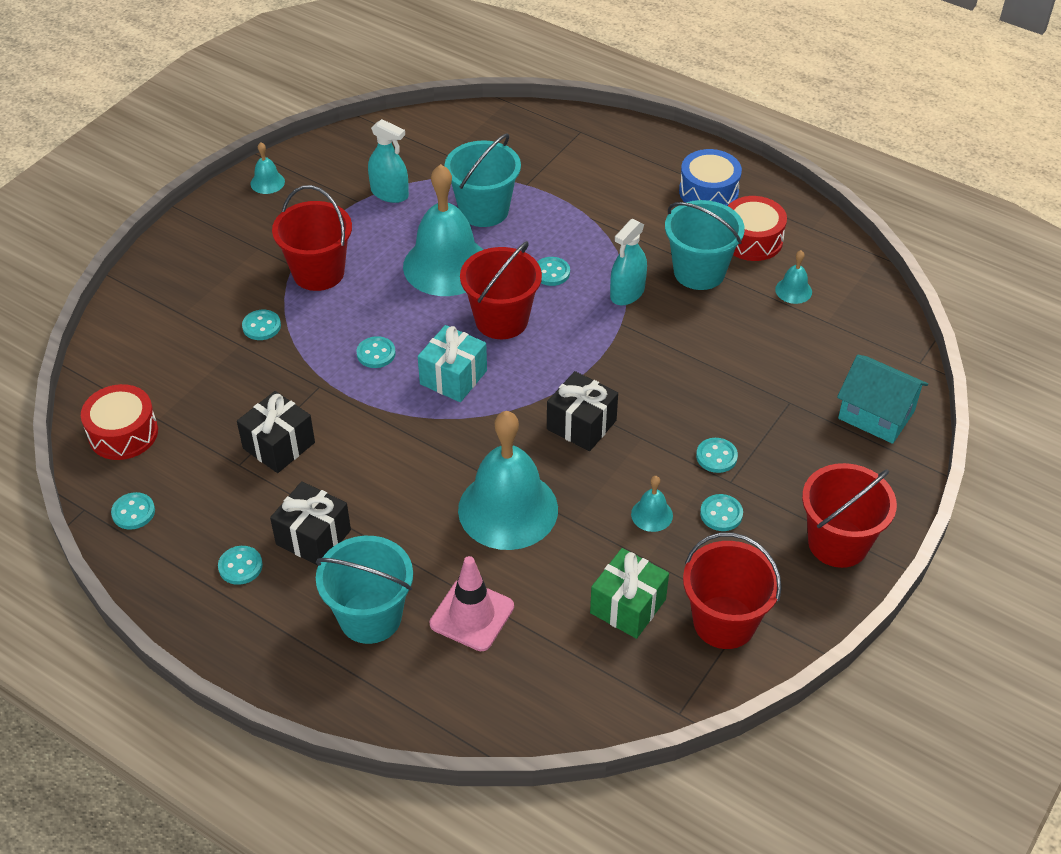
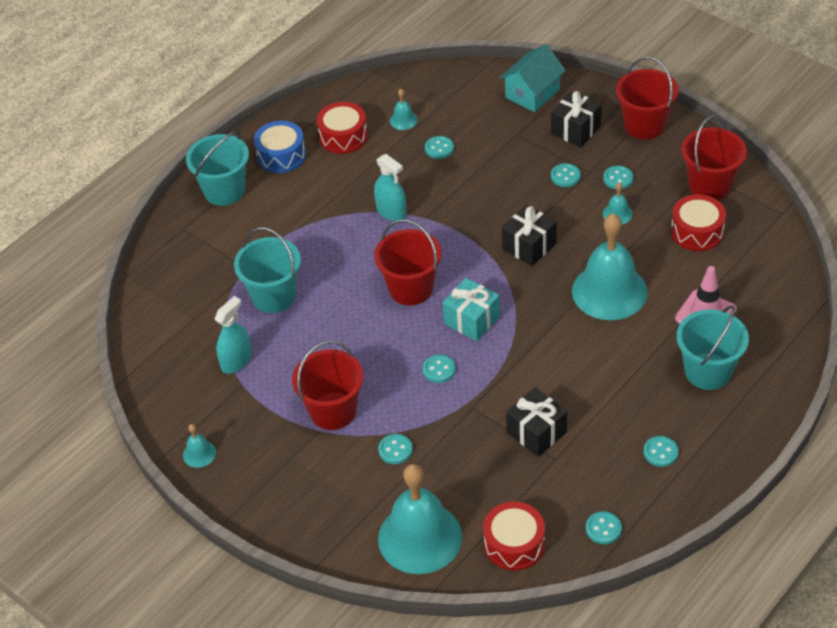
camera: 80 degrees left, 0 degrees up
black gift [270,481,351,565] -> black gift moved to [551,91,602,147]
turquoise bell [403,164,483,296] -> turquoise bell moved to [378,464,462,574]
turquoise button [537,257,570,286] -> turquoise button moved to [425,136,454,159]
green gift [590,548,669,639] -> red drum [671,194,726,251]
turquoise bucket [665,200,745,290] -> turquoise bucket moved to [186,131,249,206]

